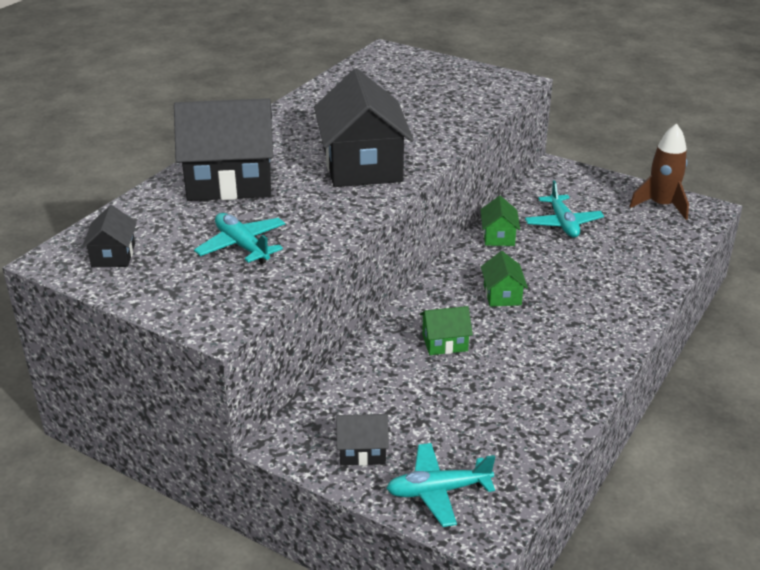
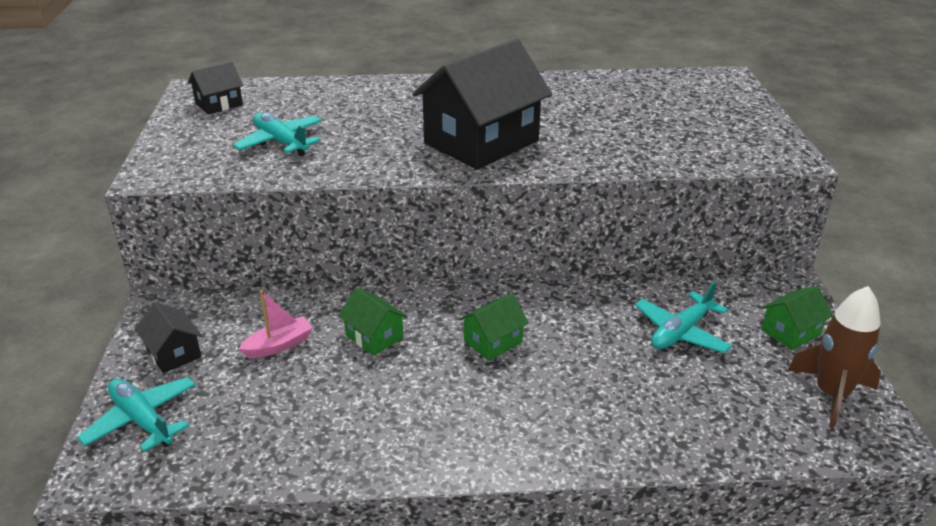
camera: 55 degrees right, 0 degrees up
black house [174,98,273,201] -> none
turquoise plane [194,213,285,264] -> turquoise plane turned 60 degrees counterclockwise [233,112,322,156]
green house [481,196,520,246] -> green house moved to [761,286,833,350]
none -> pink boat [239,290,313,358]

